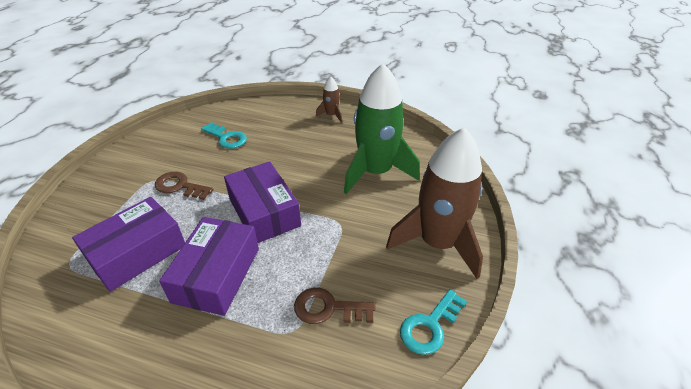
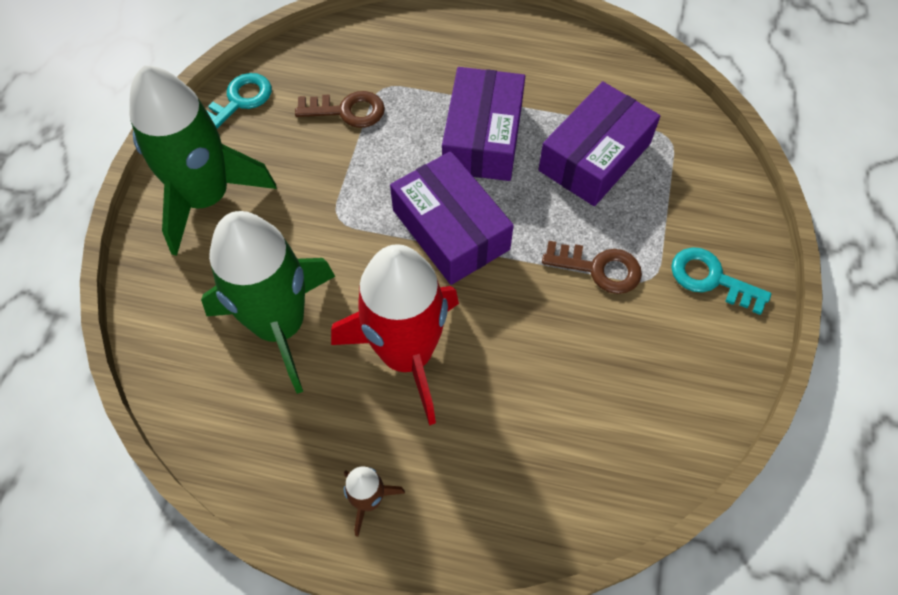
camera: 175 degrees right, 20 degrees up
turquoise key [201,122,247,149] -> turquoise key moved to [671,247,771,315]
brown rocket [386,127,483,279] -> green rocket [129,65,277,256]
none -> red rocket [331,244,459,426]

